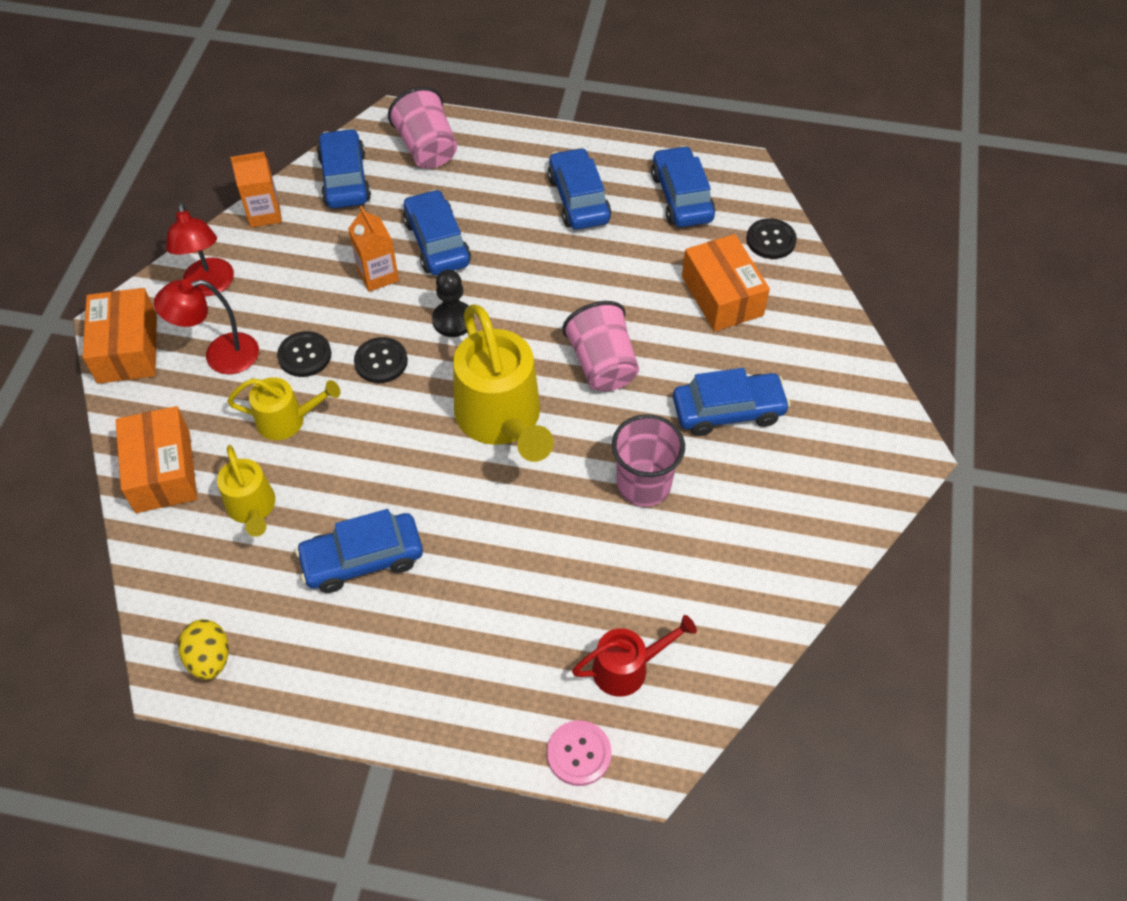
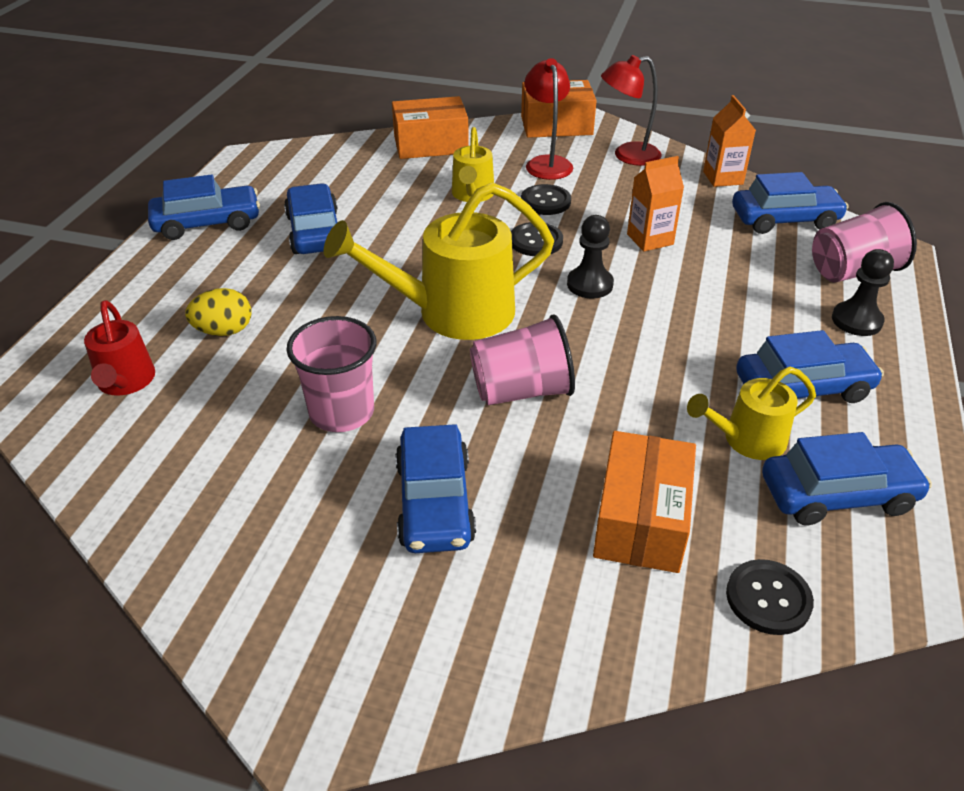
camera: 95 degrees right, 15 degrees down
yellow egg [178,619,229,680] -> yellow egg moved to [185,288,252,336]
yellow watering can [217,445,275,537] -> yellow watering can moved to [687,367,816,460]
blue car [403,189,471,275] -> blue car moved to [148,174,260,240]
pink button [547,720,612,786] -> none
orange box [682,234,770,332] -> orange box turned 60 degrees counterclockwise [593,431,696,573]
none -> black pawn [832,249,894,336]

